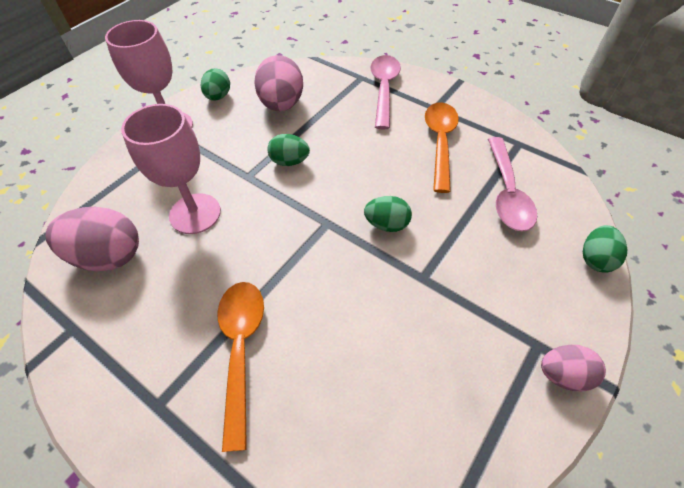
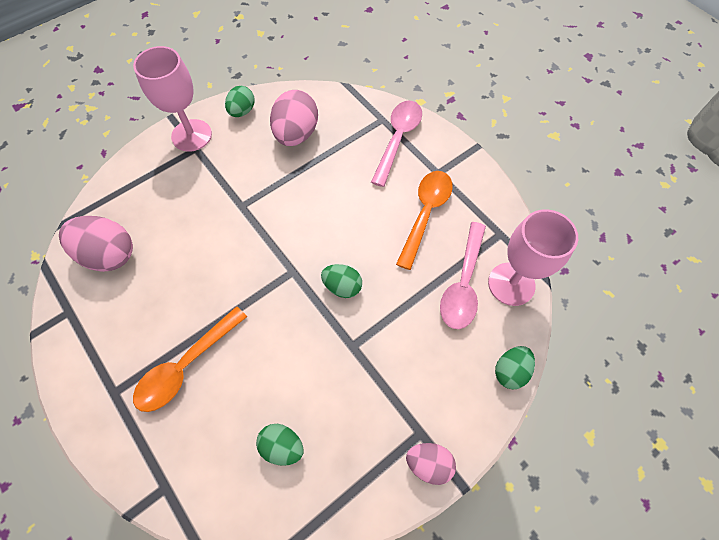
camera: 15 degrees right, 10 degrees up
pink goblet [121,104,221,234] -> pink goblet moved to [488,209,578,306]
orange spoon [217,282,264,452] -> orange spoon turned 150 degrees counterclockwise [133,306,247,412]
green egg [267,134,310,166] -> green egg moved to [256,424,303,466]

